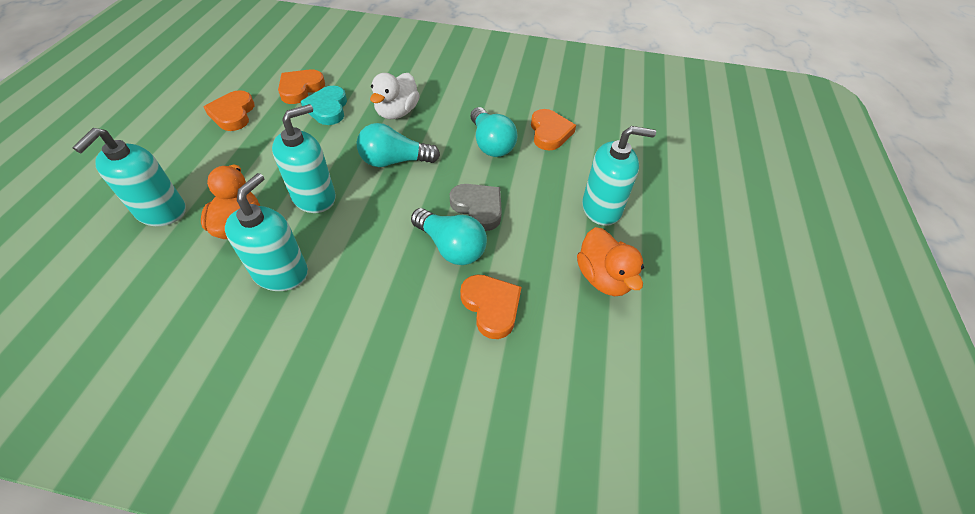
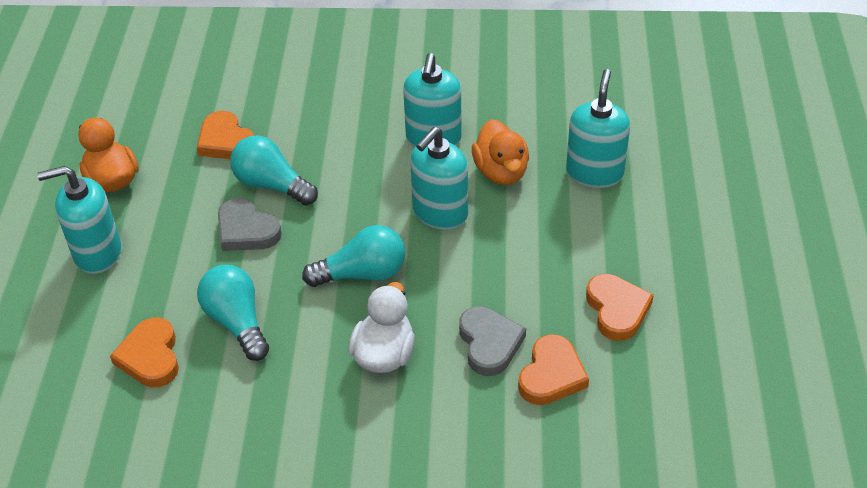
camera: 175 degrees right, 5 degrees down
turquoise heart [301,86,347,125] -> grey heart [459,306,526,376]

